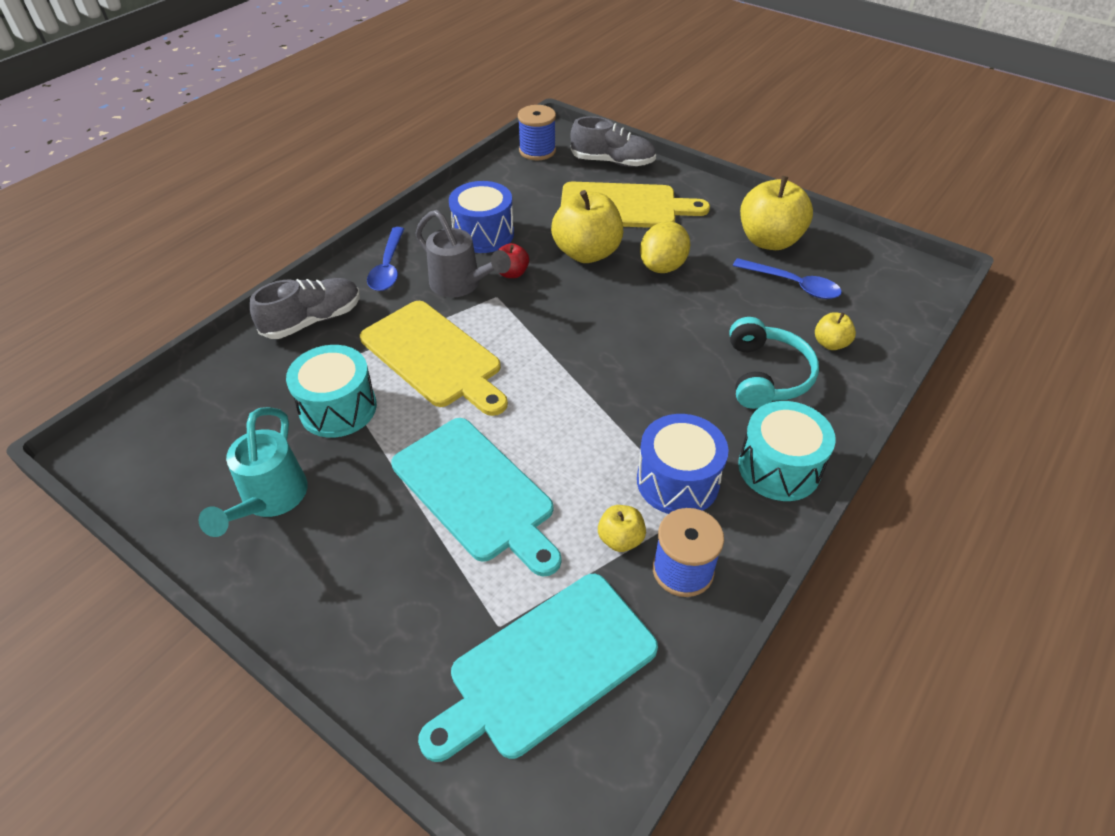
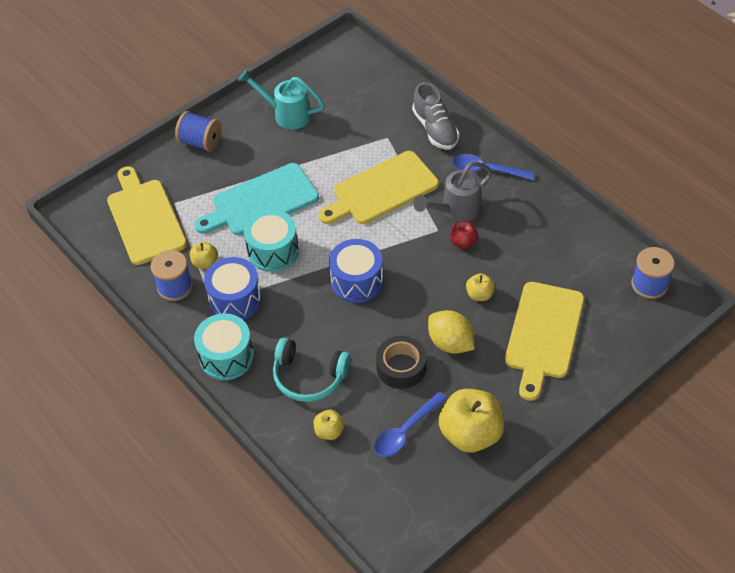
camera: 105 degrees right, 5 degrees up
turquoise drum [286,345,377,438] -> turquoise drum moved to [244,209,299,272]
turquoise cutting board [418,574,658,762] -> yellow cutting board [107,166,187,265]
blue drum [449,181,514,253] -> blue drum moved to [329,239,383,303]
yellow apple [551,190,623,263] -> yellow apple [466,273,495,301], size x0.49
grey shoe [571,116,656,167] -> none
none -> blue spool [175,111,221,152]
none -> black tape [376,336,426,389]

